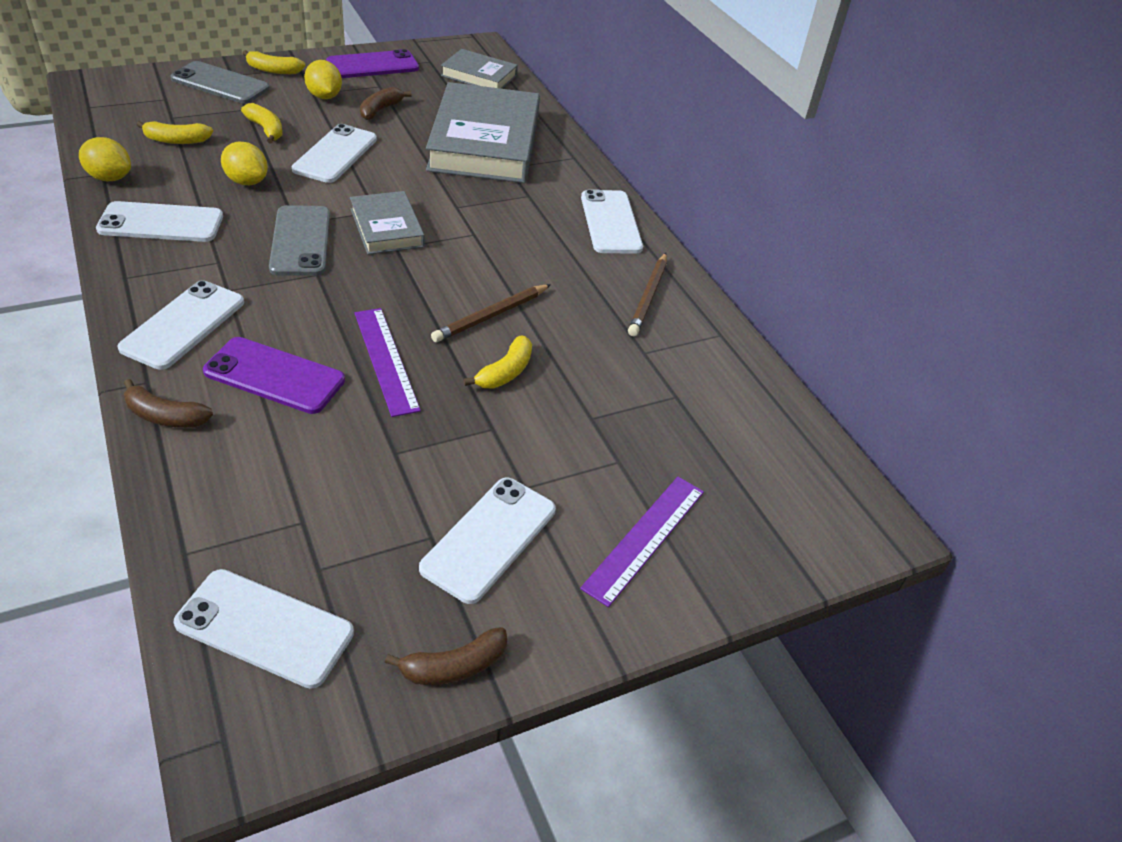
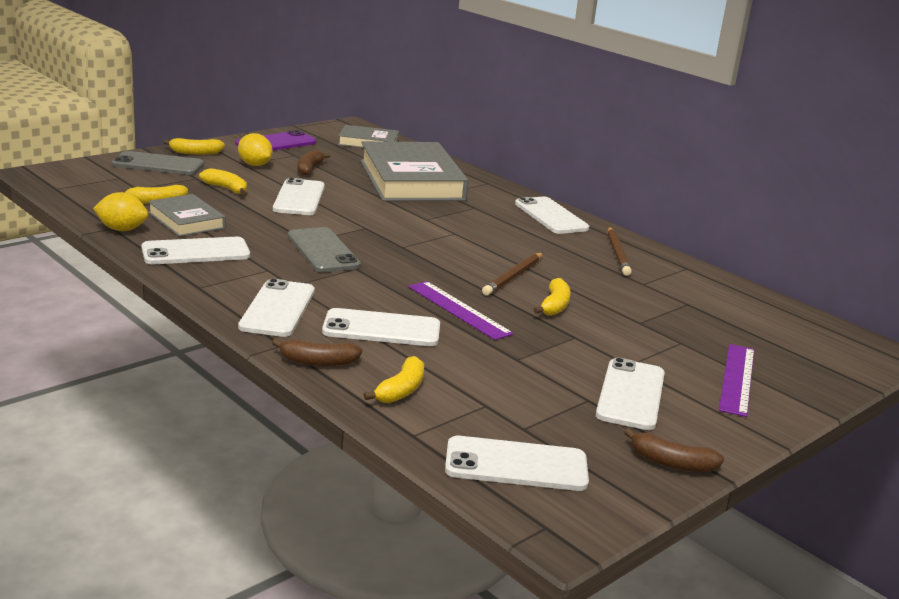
camera: 15 degrees left, 20 degrees down
purple phone [203,337,345,414] -> white phone [322,308,440,346]
yellow lemon [221,142,268,185] -> none
grey book [350,191,425,255] -> grey book moved to [148,194,225,237]
brown banana [385,627,507,685] -> brown banana turned 60 degrees clockwise [624,428,724,472]
none -> yellow banana [364,356,424,403]

